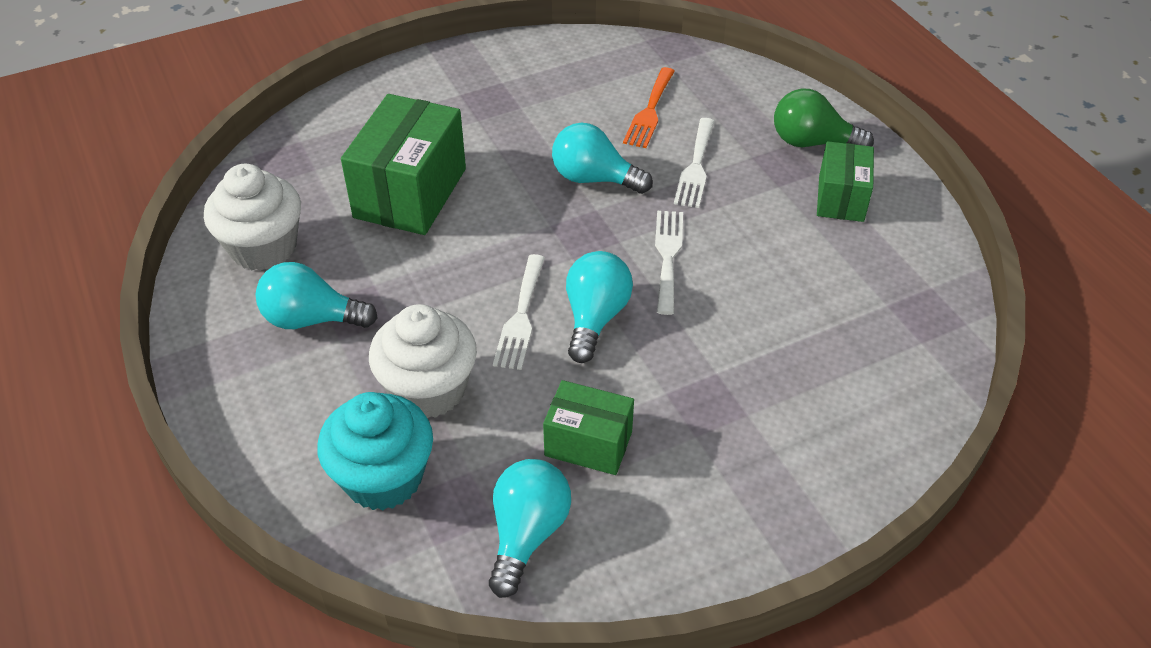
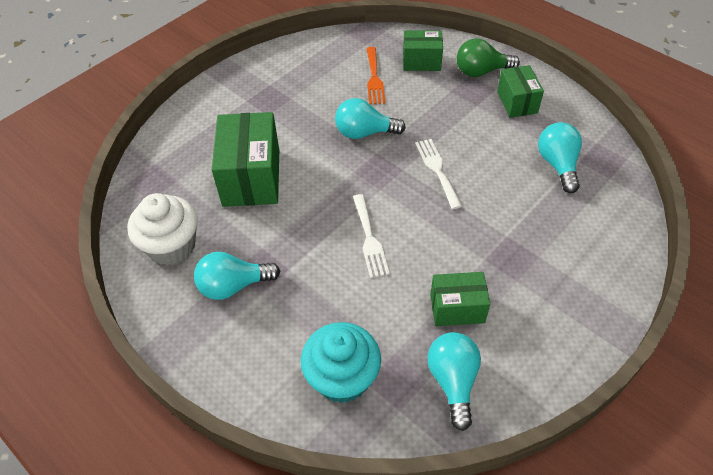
camera: 20 degrees left, 5 degrees up
white cupcake [369,304,477,418] -> none
turquoise light bulb [566,251,633,363] -> turquoise light bulb moved to [538,122,582,193]
white fork [674,118,715,208] -> none
none -> green box [403,31,443,71]

